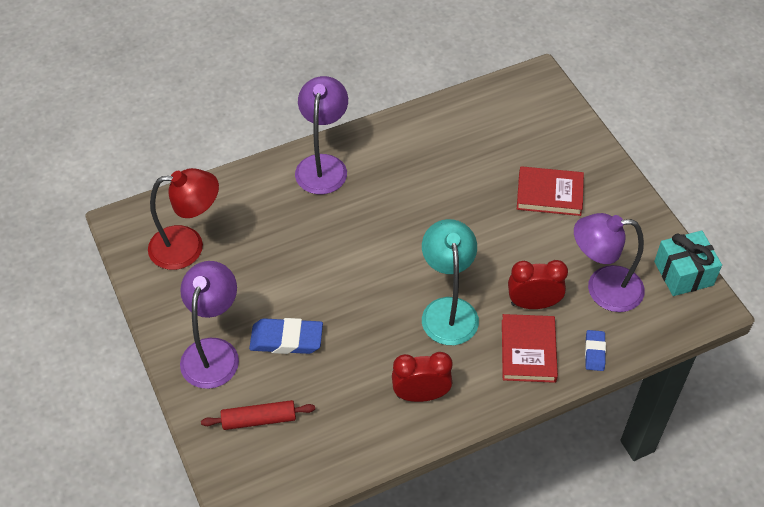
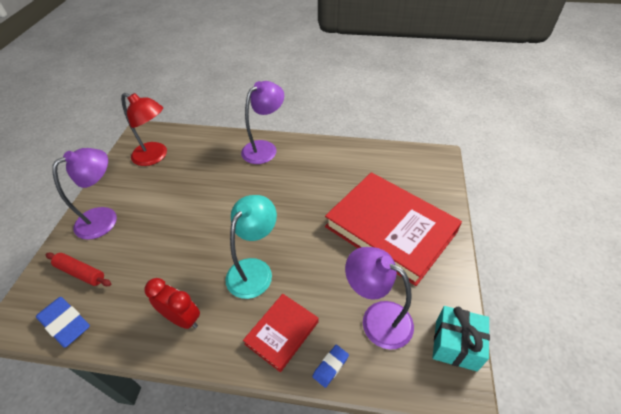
camera: 35 degrees right, 5 degrees down
blue eraser [249,318,323,354] -> blue eraser moved to [36,297,90,348]
red clock [508,260,568,309] -> none
red book [517,166,584,216] -> red book [325,172,462,286], size x2.07

